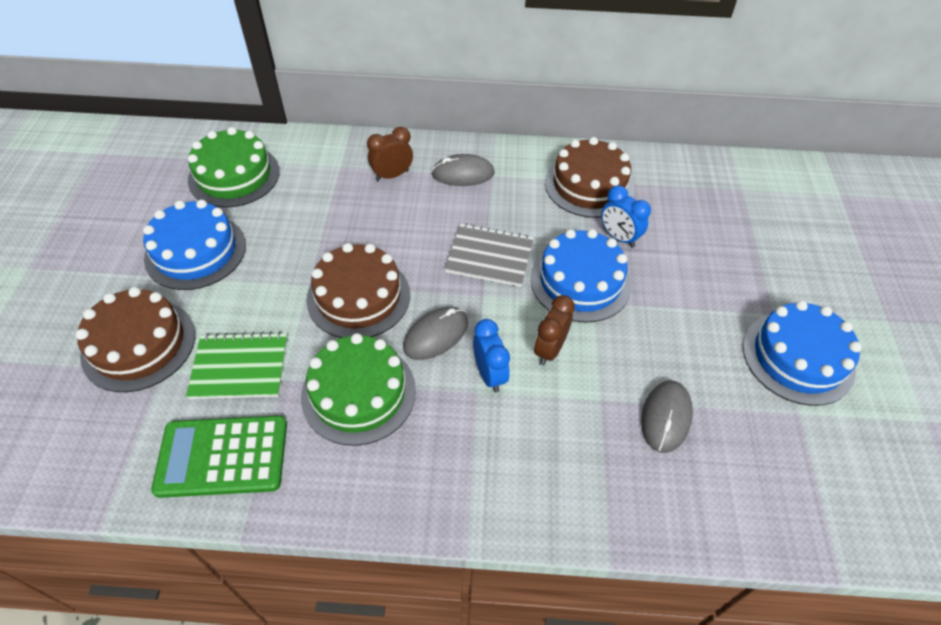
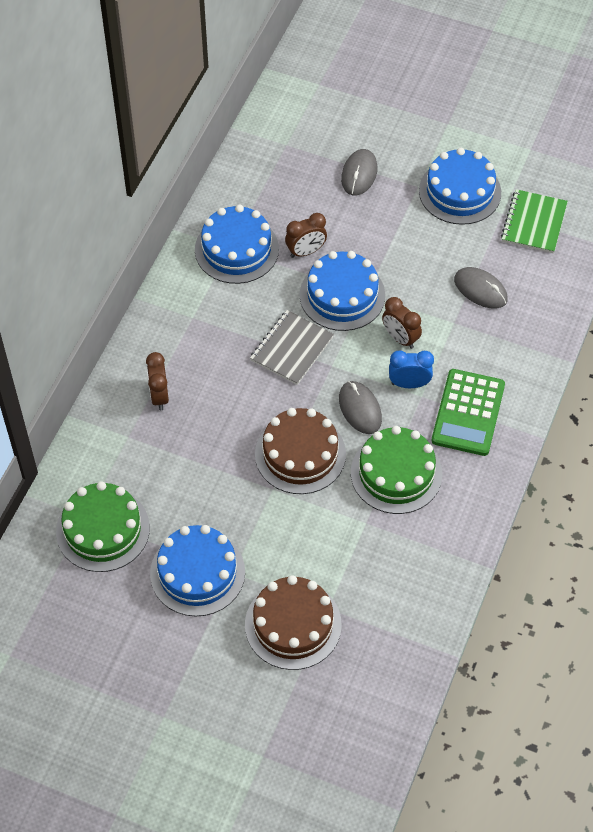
camera: 70 degrees left, 5 degrees up
green calculator [151,415,287,498] -> green calculator moved to [432,369,505,456]
green notebook [186,332,288,399] -> green notebook moved to [501,189,568,253]
grey mouse [431,154,495,186] -> grey mouse moved to [341,149,377,196]
brown cake [545,137,634,218] -> blue cake [195,205,279,284]
blue clock [601,185,651,247] -> brown clock [285,213,327,258]

